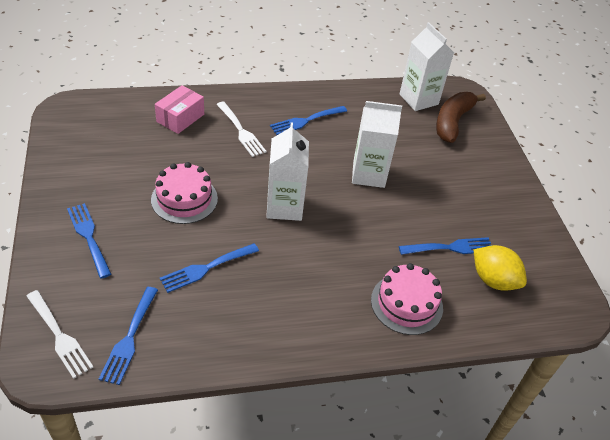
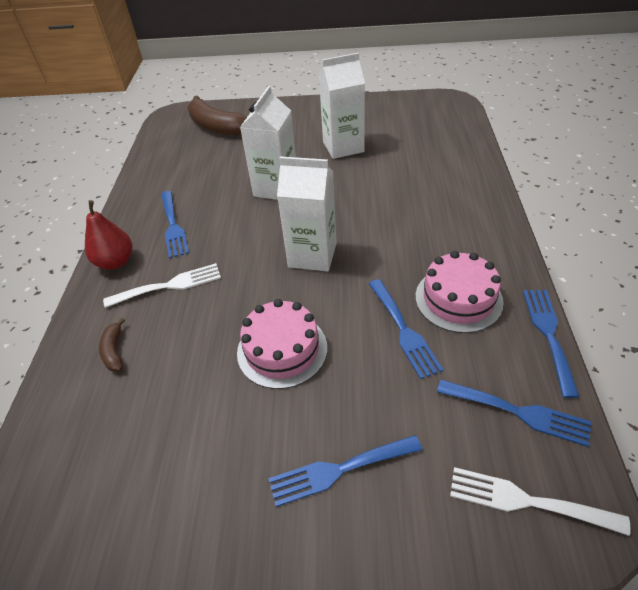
camera: 70 degrees left, 0 degrees up
white fork [26,290,93,379] -> white fork turned 135 degrees counterclockwise [450,467,631,536]
pink box [155,85,204,134] -> brown banana [99,317,125,372]
pink cake [371,263,443,335] -> pink cake moved to [415,251,504,333]
blue fork [399,237,492,255] -> blue fork moved to [523,290,579,398]
white carton [400,22,454,111] -> white carton moved to [319,53,365,159]
yellow lemon [473,245,527,291] -> none
none -> red pear [85,200,132,270]

